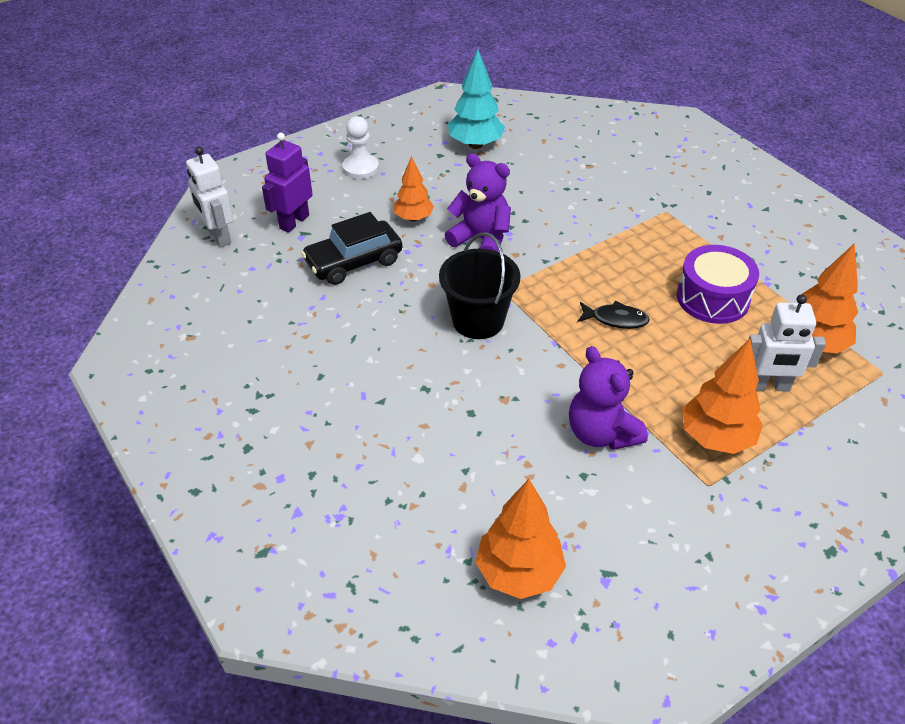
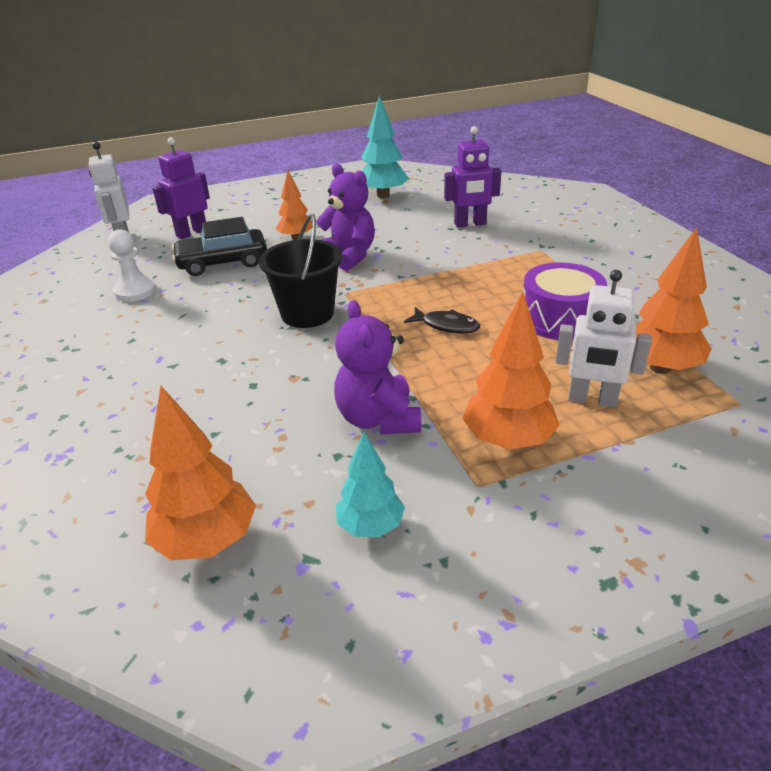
camera: 15 degrees right, 10 degrees down
white pawn [343,116,379,179] -> white pawn moved to [108,229,156,302]
none -> turquoise tree [336,432,405,537]
none -> purple robot [444,126,501,228]

